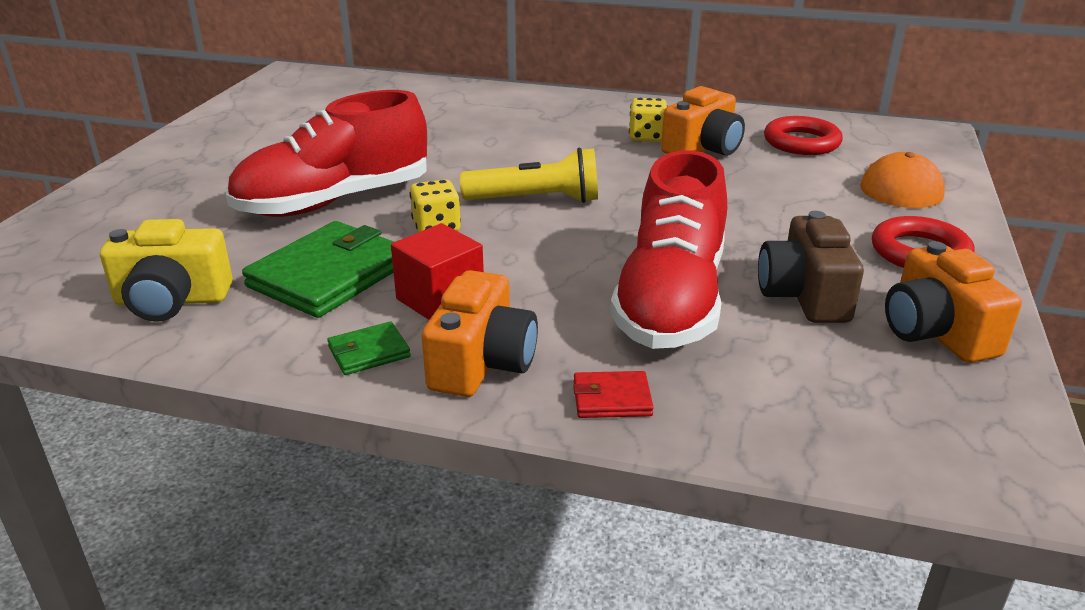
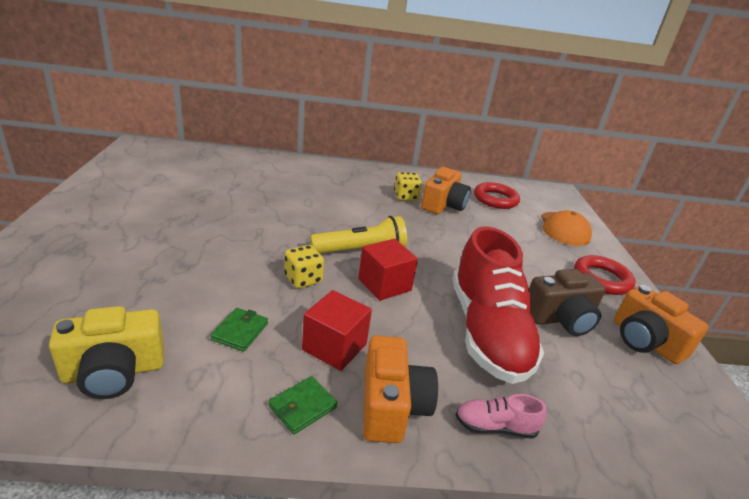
camera: 20 degrees left, 0 degrees up
red shoe [226,90,427,217] -> none
green wallet [242,221,394,318] -> green wallet [210,308,268,352], size x0.47
red wallet [573,371,654,418] -> pink shoe [455,394,547,439]
brown camera [758,211,864,323] -> brown camera turned 90 degrees counterclockwise [529,269,606,336]
none -> red cube [358,239,418,301]

